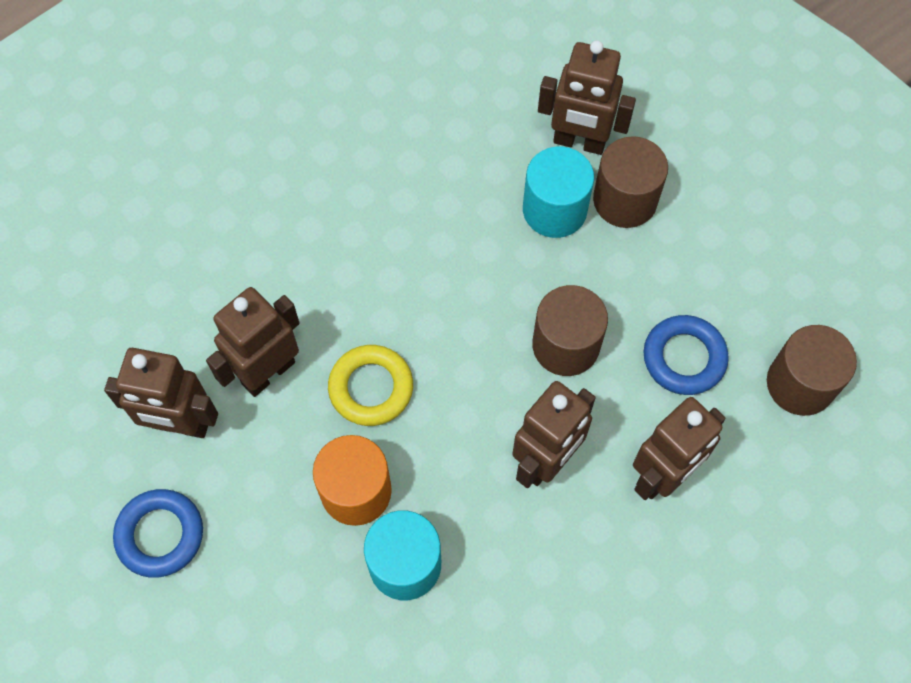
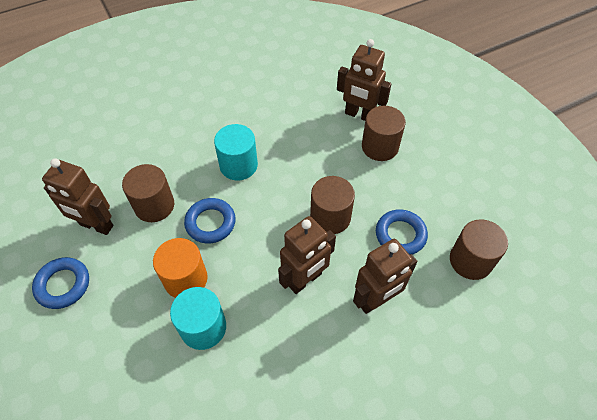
camera: 10 degrees right, 10 degrees down
brown robot [206,287,300,397] -> brown cylinder [122,164,174,222]
yellow ring [328,345,413,426] -> blue ring [184,198,236,244]
turquoise cylinder [523,147,594,238] -> turquoise cylinder moved to [214,124,258,181]

